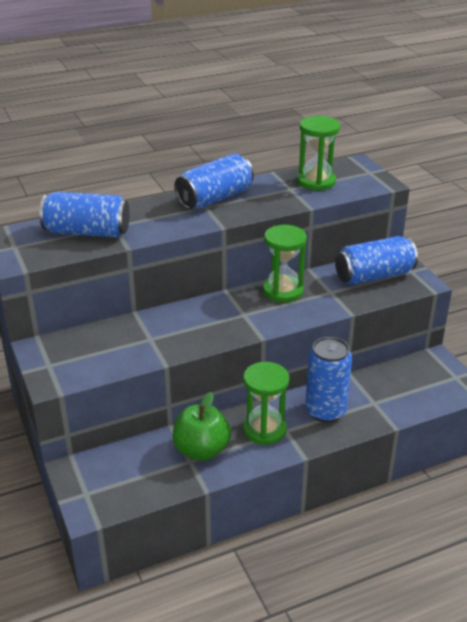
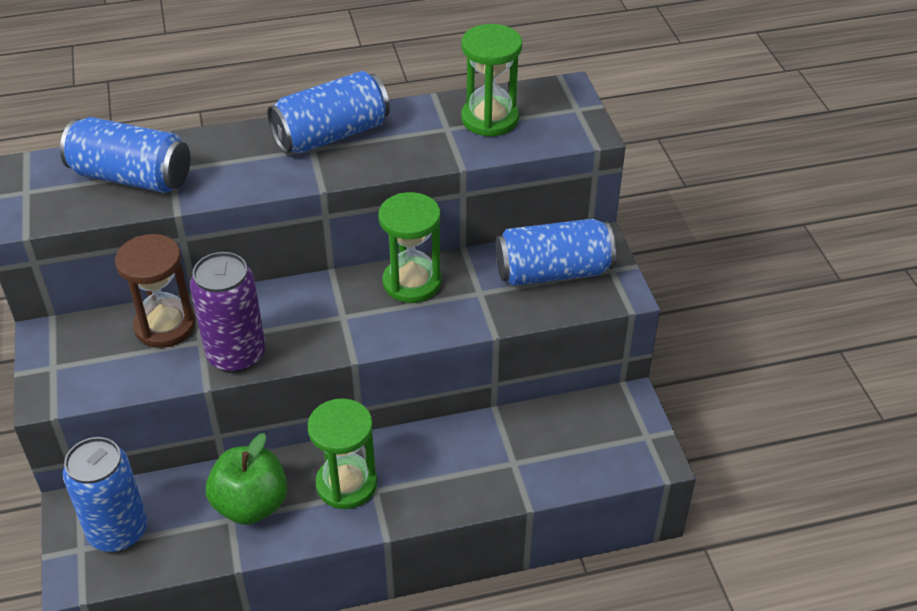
camera: 10 degrees right, 10 degrees up
blue can [305,337,352,422] -> blue can moved to [63,437,147,552]
none -> brown hourglass [115,234,196,348]
none -> purple can [190,252,265,373]

